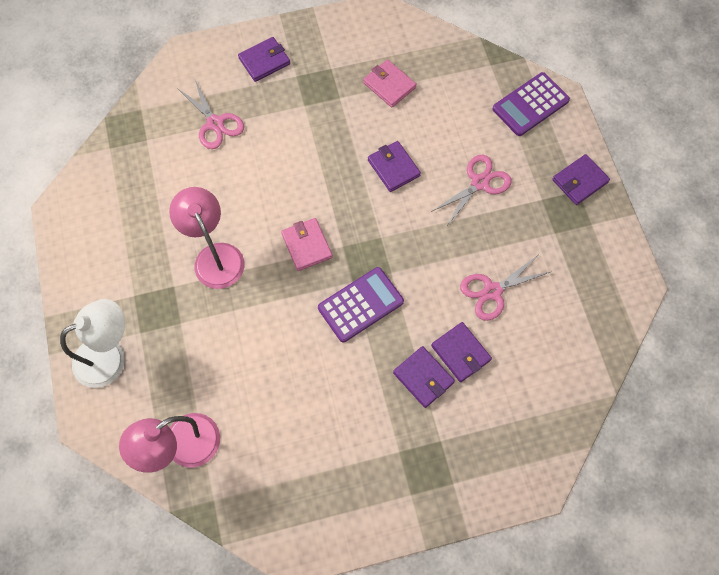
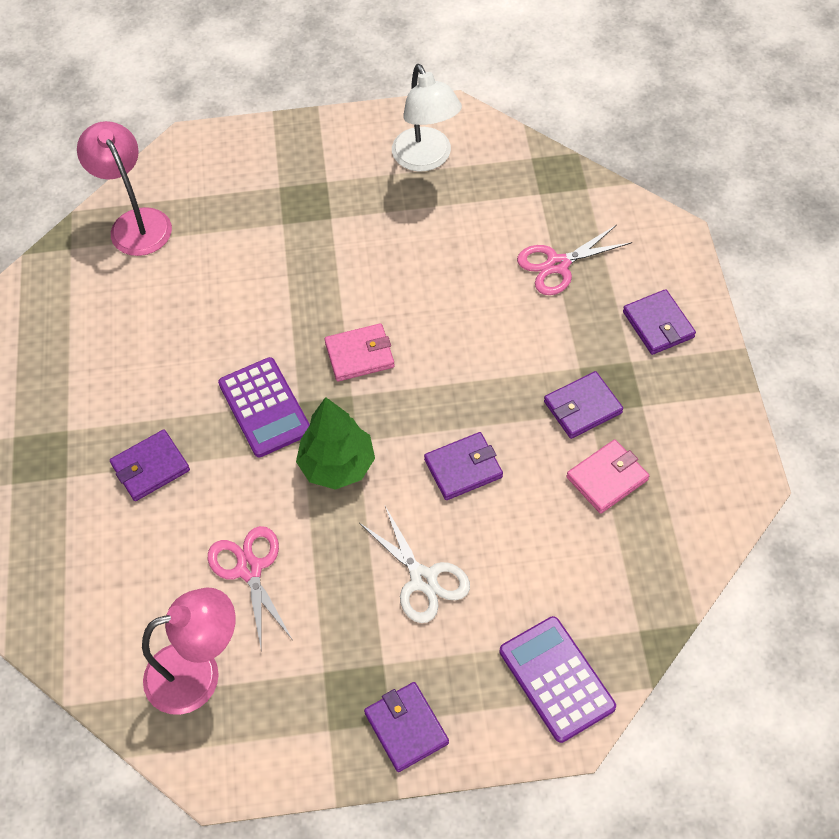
camera: 100 degrees right, 10 degrees down
white lamp [60,299,125,388] -> white lamp moved to [392,64,462,171]
pink lamp [169,187,245,289] -> pink lamp moved to [142,587,236,715]
pink scissors [431,155,512,225] -> white scissors [359,506,470,623]
purple wallet [431,322,492,382] -> purple wallet moved to [544,371,623,439]
none -> green tree [296,397,375,490]

